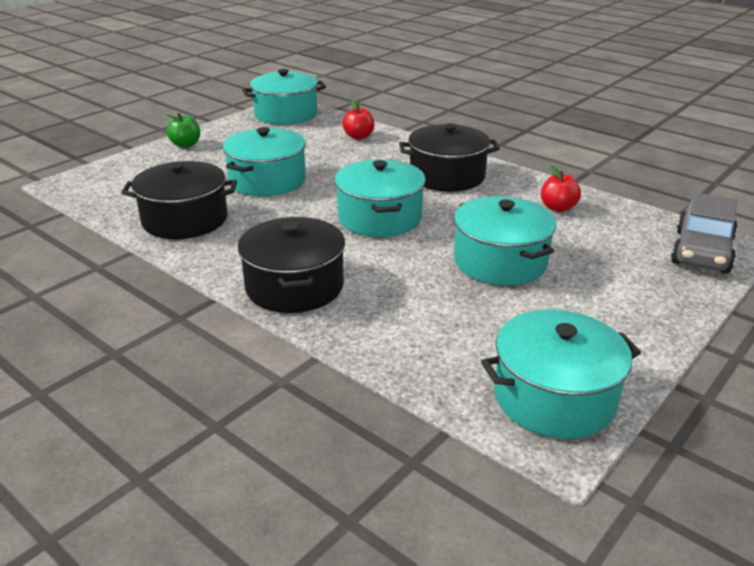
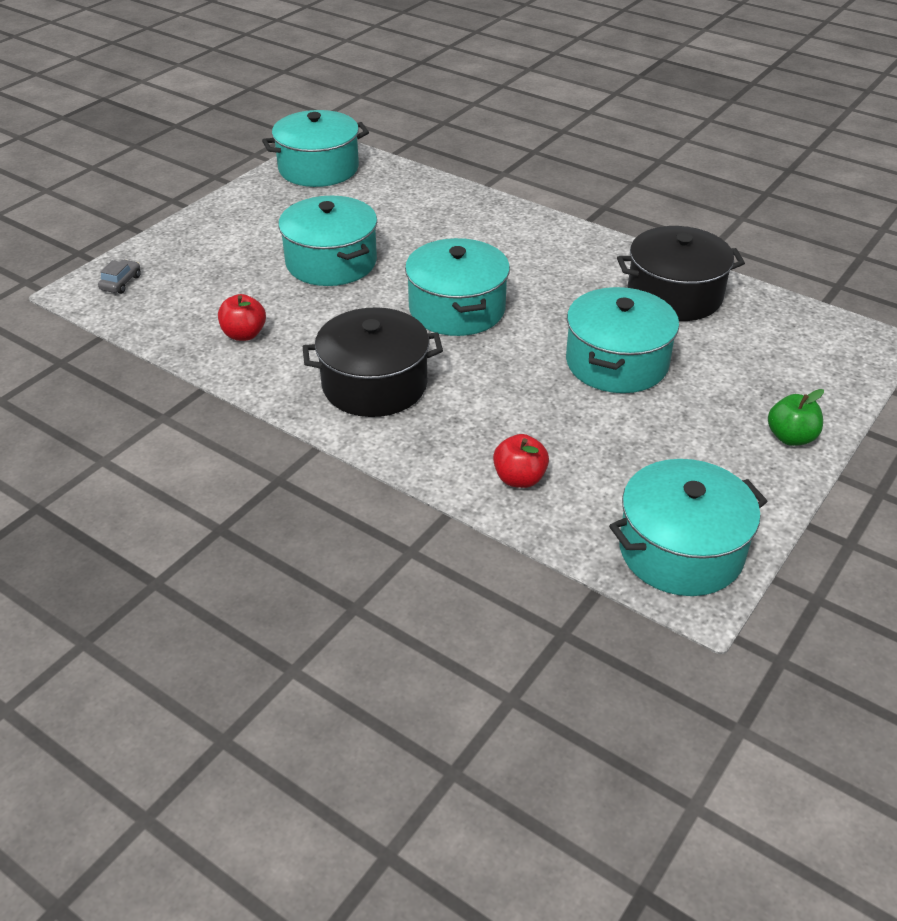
camera: 175 degrees right, 10 degrees up
black pot [237,217,345,313] -> none
grey car [671,192,738,274] -> grey car [98,260,141,294], size x0.44

